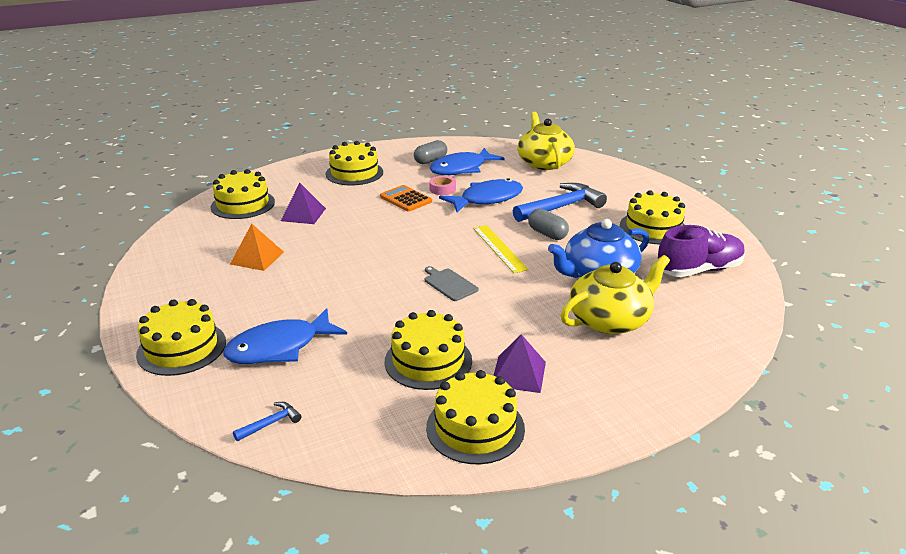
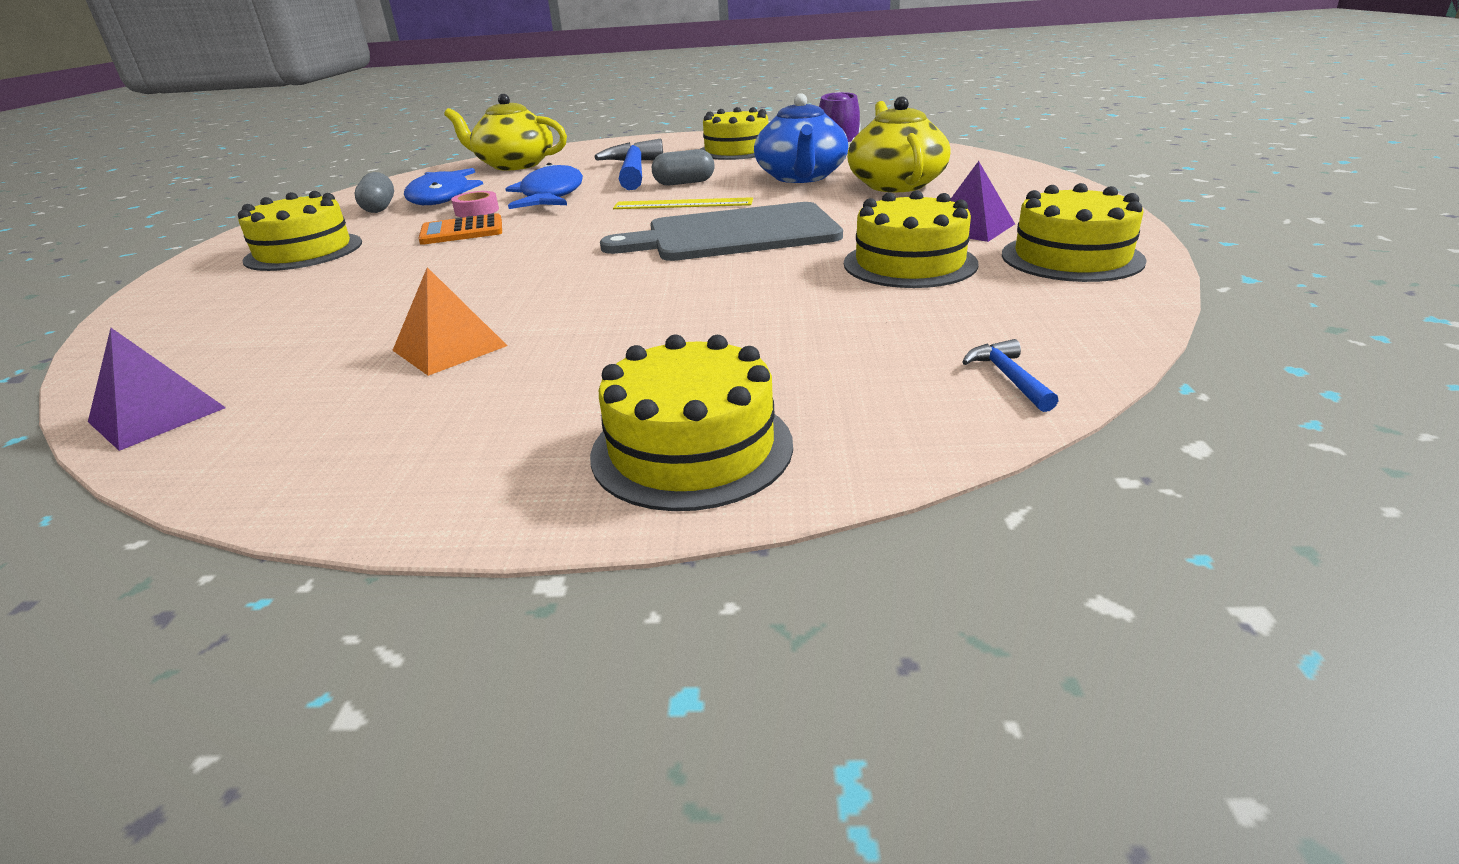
camera: 60 degrees left, 0 degrees up
yellow cake [210,169,275,219] -> none
blue fish [223,308,347,364] -> none
purple pyramid [281,183,326,224] -> purple pyramid moved to [88,328,226,451]
grey cutting board [425,266,479,301] -> grey cutting board [600,202,843,261], size x2.31

